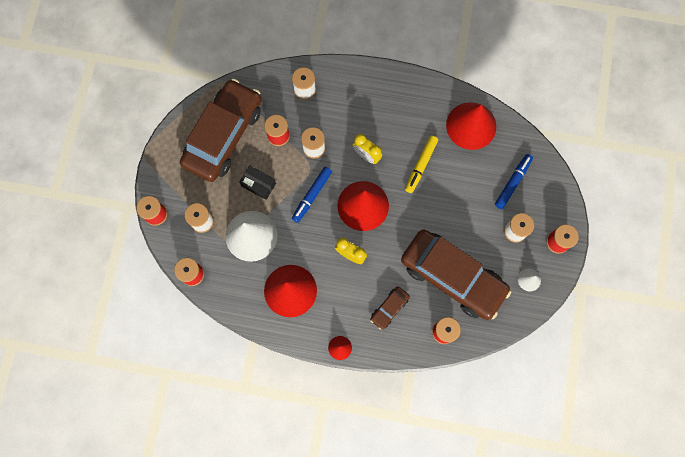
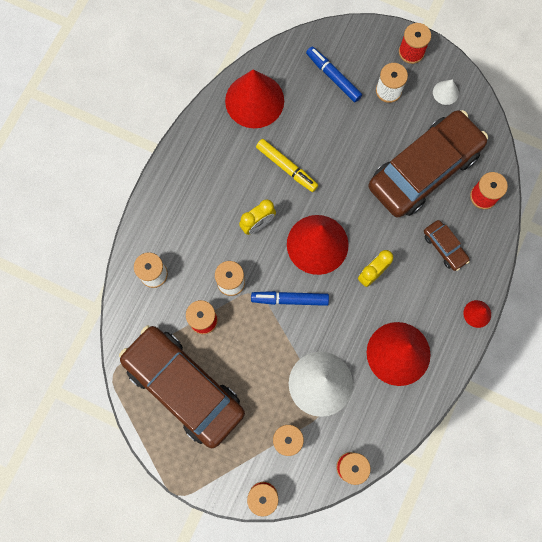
camera: 75 degrees left, 0 degrees up
black box [239,165,276,200] -> none
blue marker [292,167,332,223] -> blue marker turned 135 degrees clockwise [251,291,329,306]

